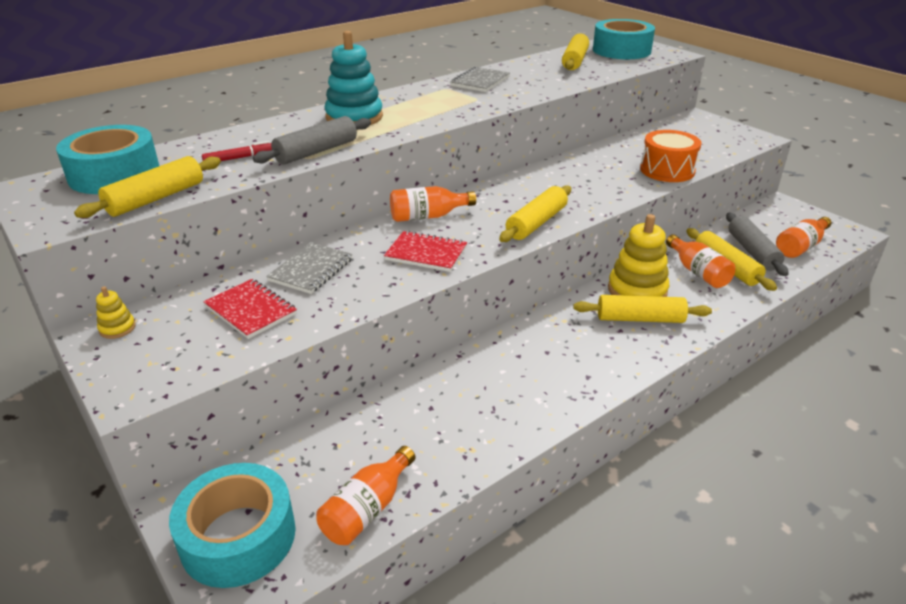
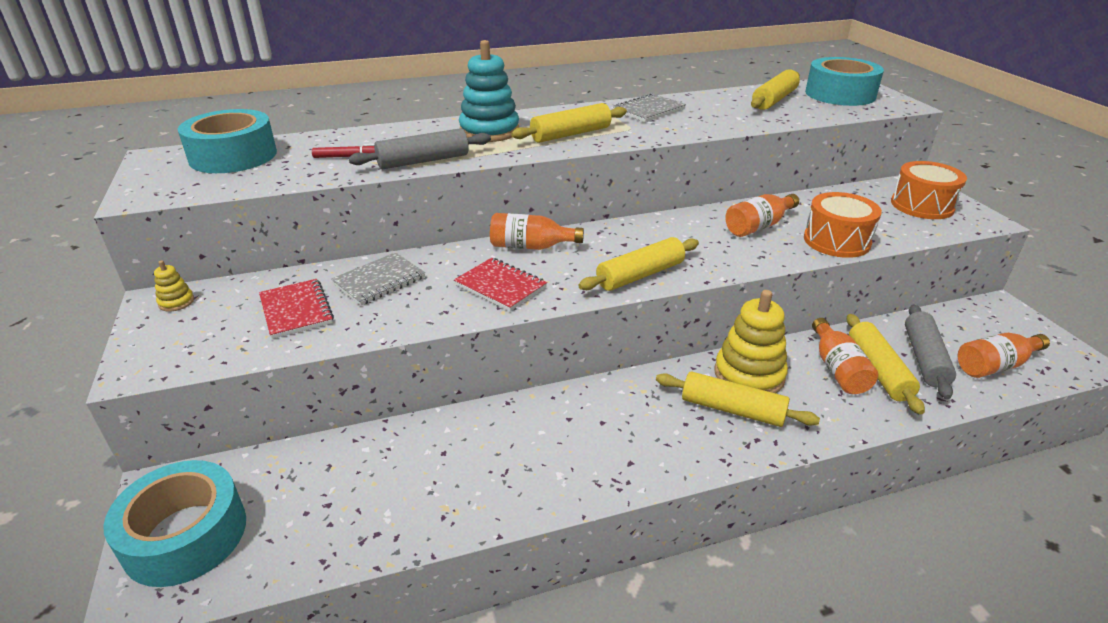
camera: 20 degrees right, 0 degrees up
yellow rolling pin [74,156,221,218] -> yellow rolling pin moved to [511,103,627,143]
orange bottle [316,446,415,545] -> orange bottle moved to [726,194,799,237]
none -> orange drum [891,161,967,219]

